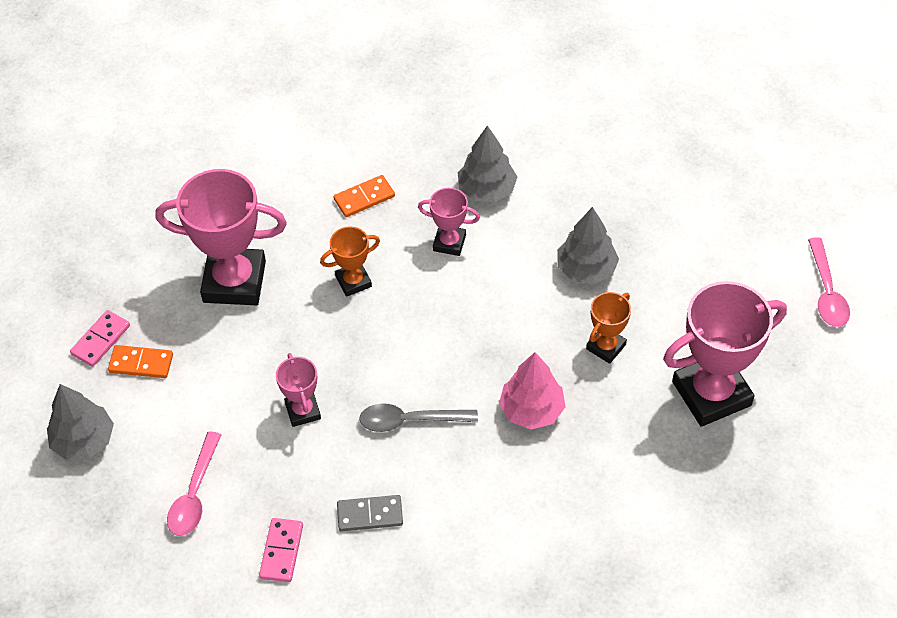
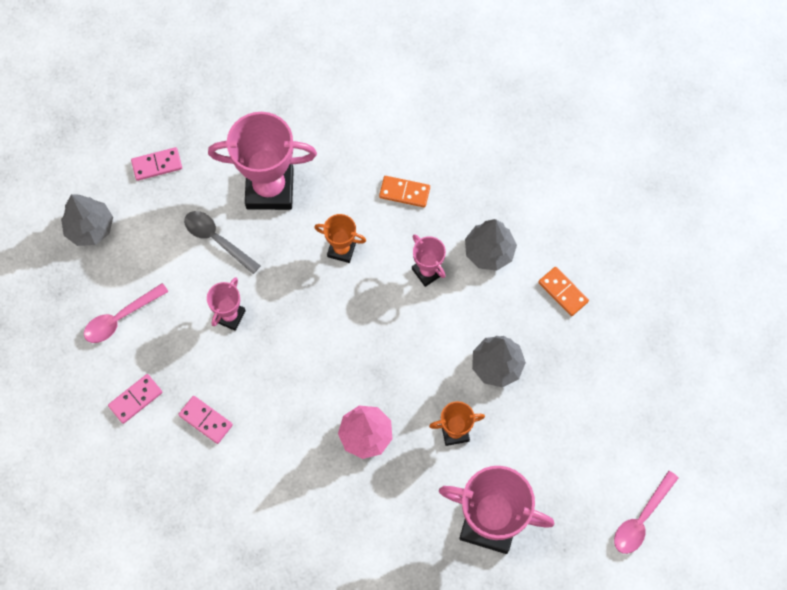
camera: 40 degrees right, 15 degrees up
orange domino [108,345,173,378] -> orange domino moved to [538,267,589,316]
pink trophy [156,169,287,305] -> pink trophy turned 45 degrees counterclockwise [208,112,317,210]
grey domino [337,495,403,531] -> pink domino [178,396,233,444]
grey spoon [359,403,478,432] -> grey spoon moved to [184,211,261,274]

